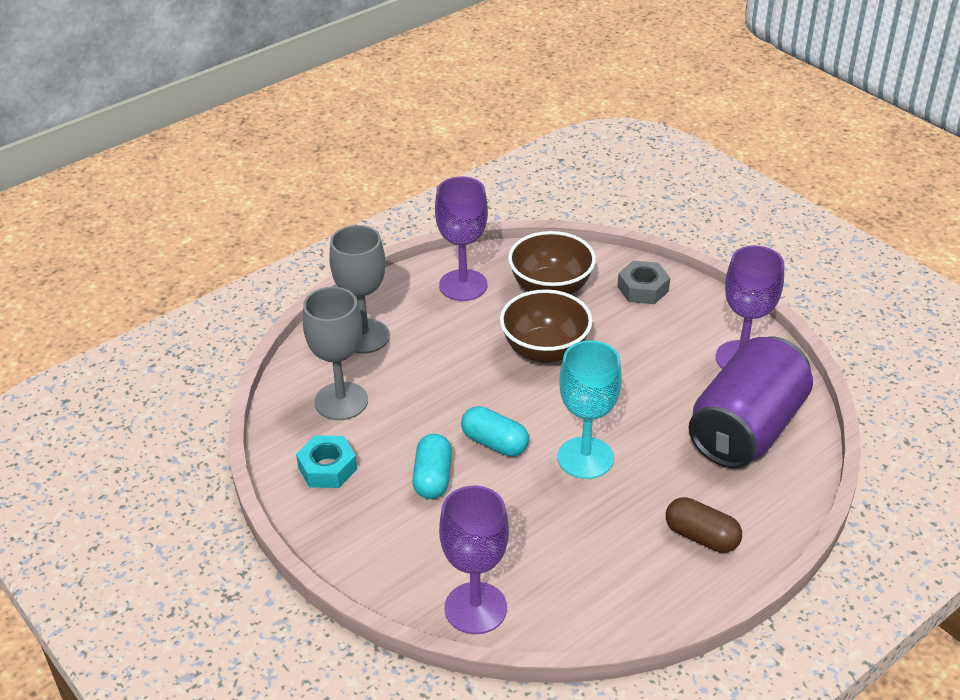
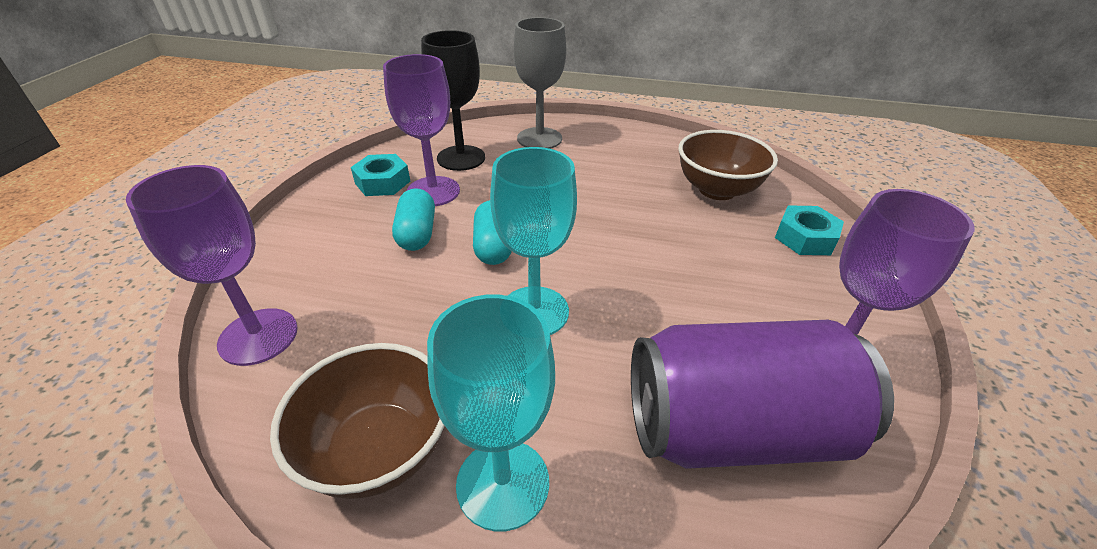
camera: 50 degrees right, 0 degrees up
grey goblet [303,287,368,420] -> black goblet [421,30,485,171]
turquoise capsule [412,434,452,499] -> turquoise capsule turned 60 degrees counterclockwise [392,188,435,251]
purple goblet [435,176,488,301] -> purple goblet moved to [383,54,460,206]
brown bowl [500,289,593,363] -> brown bowl moved to [270,343,445,499]
grey nut [617,261,670,304] -> turquoise nut [775,206,844,255]
brown capsule [666,497,742,553] -> turquoise goblet [427,295,555,532]

